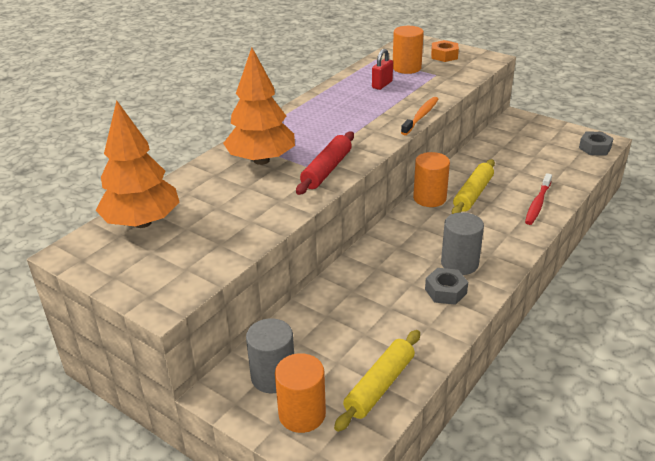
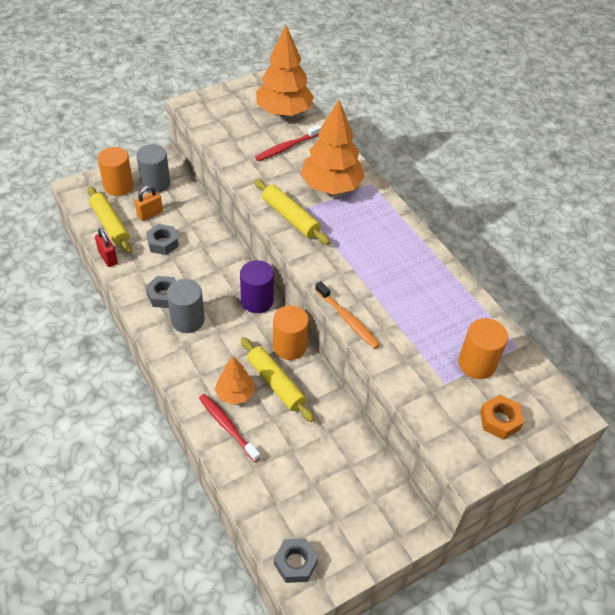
camera: 110 degrees right, 15 degrees up
red rolling pin [296,132,354,195] -> yellow rolling pin [254,179,330,245]
red padlock [372,49,393,90] -> red padlock moved to [95,228,118,267]
none -> orange padlock [135,185,163,221]
none -> grey nut [146,224,179,255]
none -> orange tree [215,356,255,405]
none -> purple cylinder [240,260,274,313]
none -> red toothbrush [255,125,321,161]

